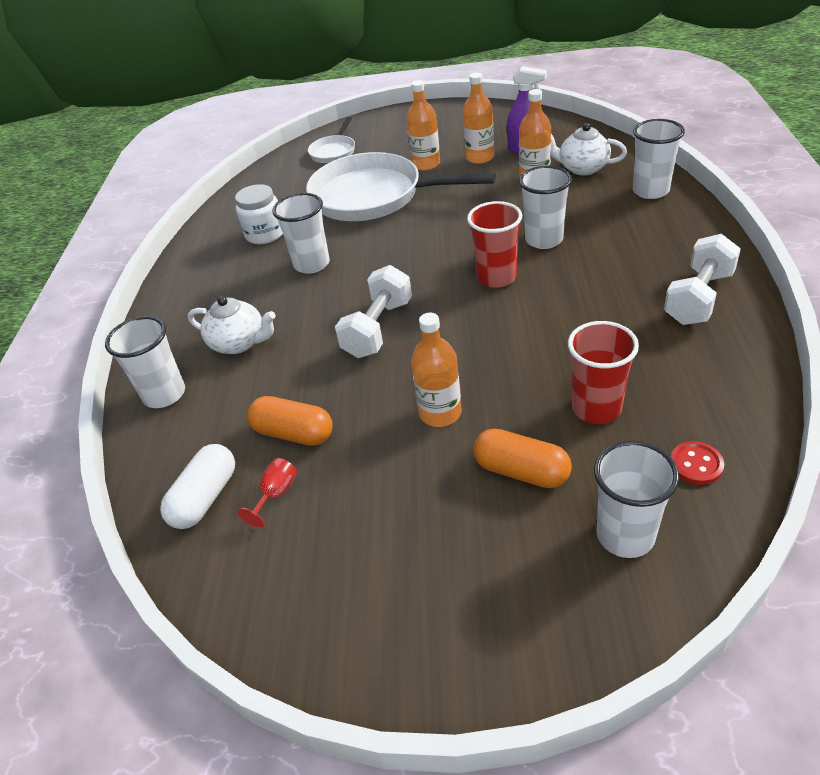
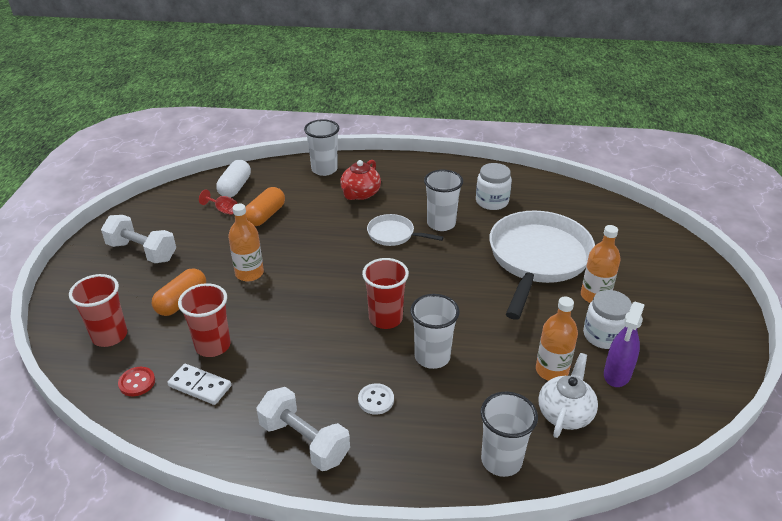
camera: 90 degrees right, 5 degrees down
white capsule [160,444,235,529] -> white capsule turned 75 degrees clockwise [216,160,251,197]
white teapot [188,296,276,354] -> red teapot [340,160,381,200]
white pan [308,117,355,163] -> white pan moved to [367,214,444,246]
white dumbbell [335,265,412,358] -> white dumbbell moved to [101,215,176,263]
orange bottle [463,73,494,164] -> white jar [583,290,632,349]
white cup [594,441,679,558] -> red cup [69,274,127,347]
none -> white domino [167,364,231,405]
none -> white button [358,383,394,415]

